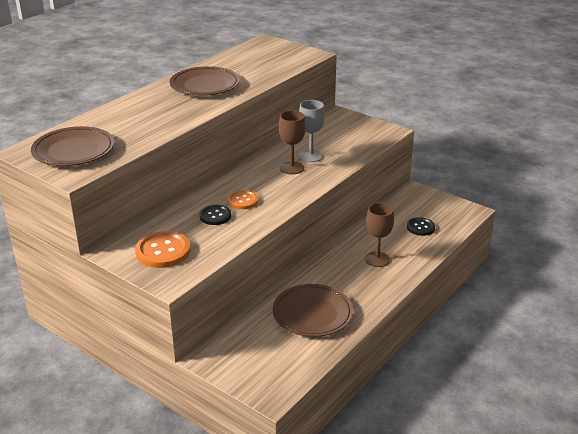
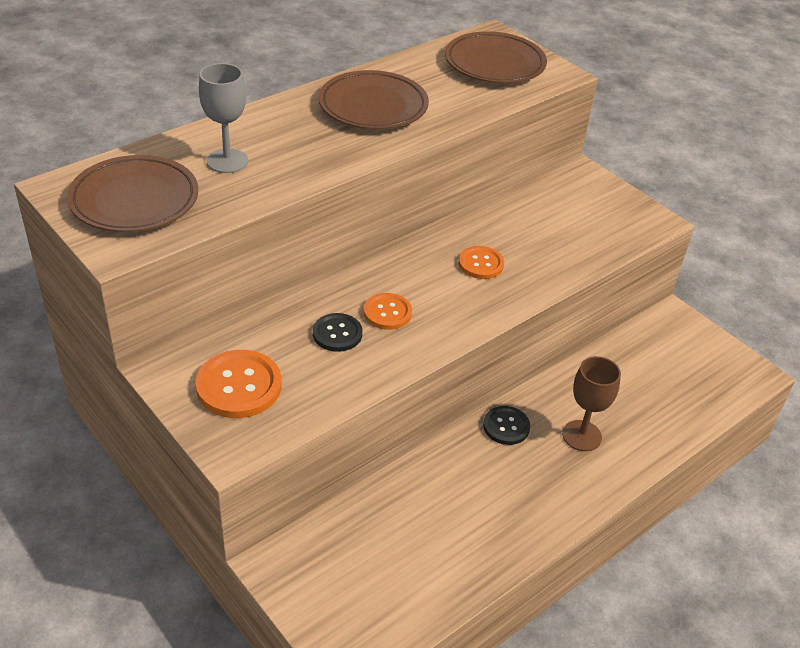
camera: 10 degrees right, 10 degrees up
brown plate [273,284,353,337] -> brown plate moved to [445,31,547,83]
brown goblet [279,111,306,175] -> orange button [459,246,504,279]
grey goblet [299,100,325,162] -> grey goblet moved to [199,63,248,173]
black button [407,217,435,236] -> black button moved to [483,406,530,445]

